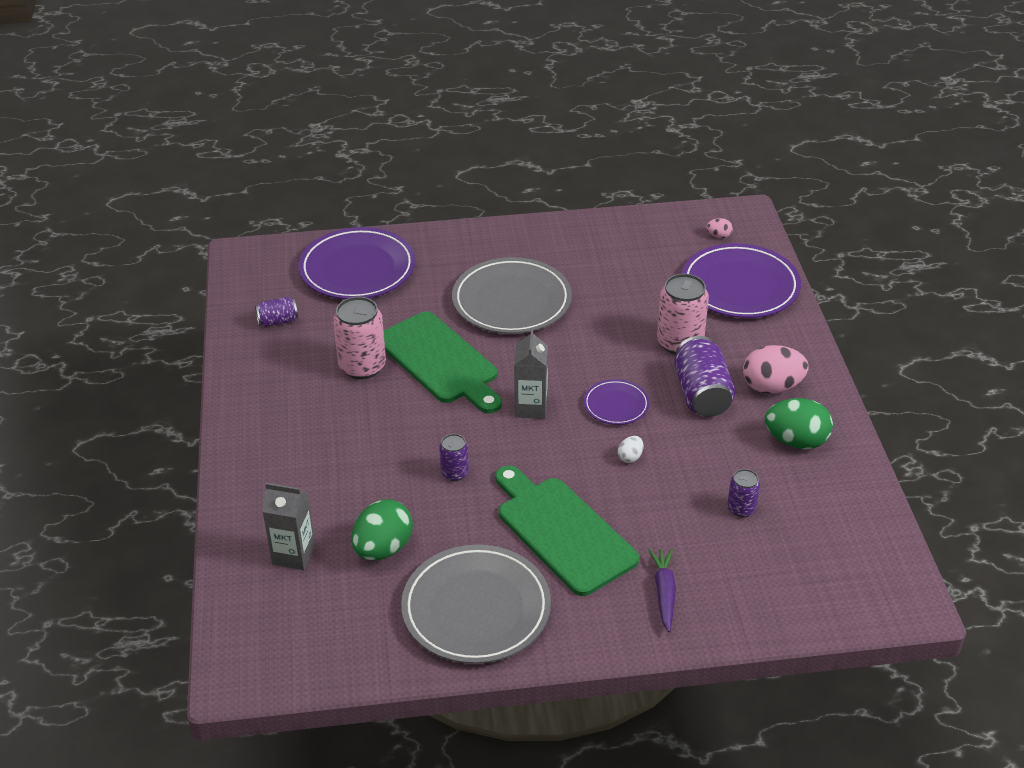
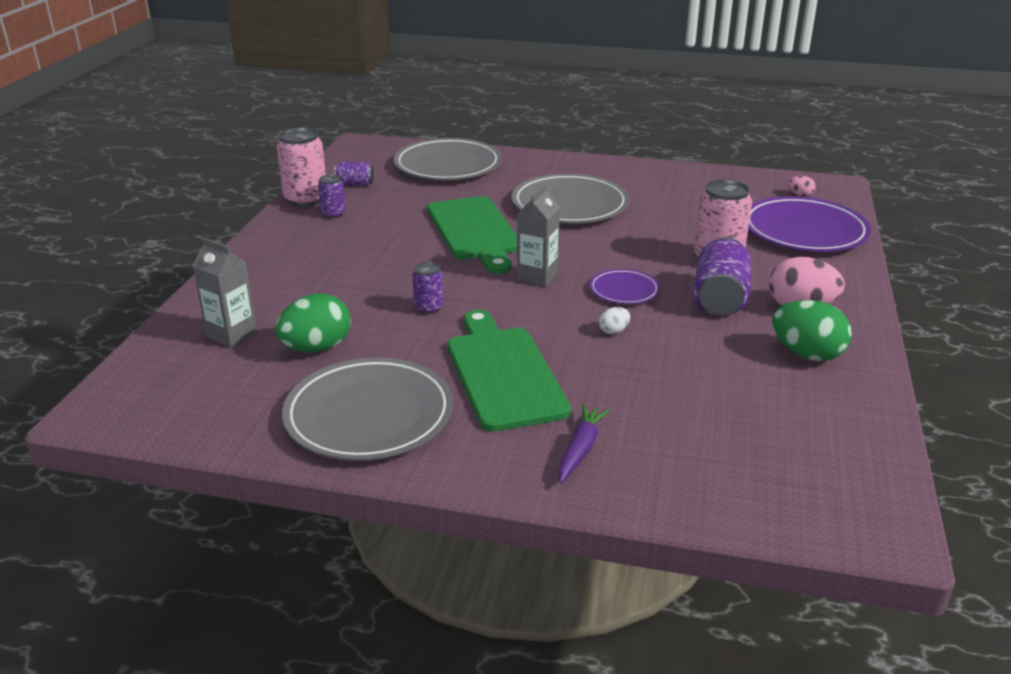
camera: 20 degrees right, 10 degrees down
purple plate [299,227,415,299] -> grey plate [394,138,502,180]
pink can [333,296,386,379] -> pink can moved to [277,128,326,207]
purple can [727,469,760,517] -> purple can moved to [318,174,346,218]

